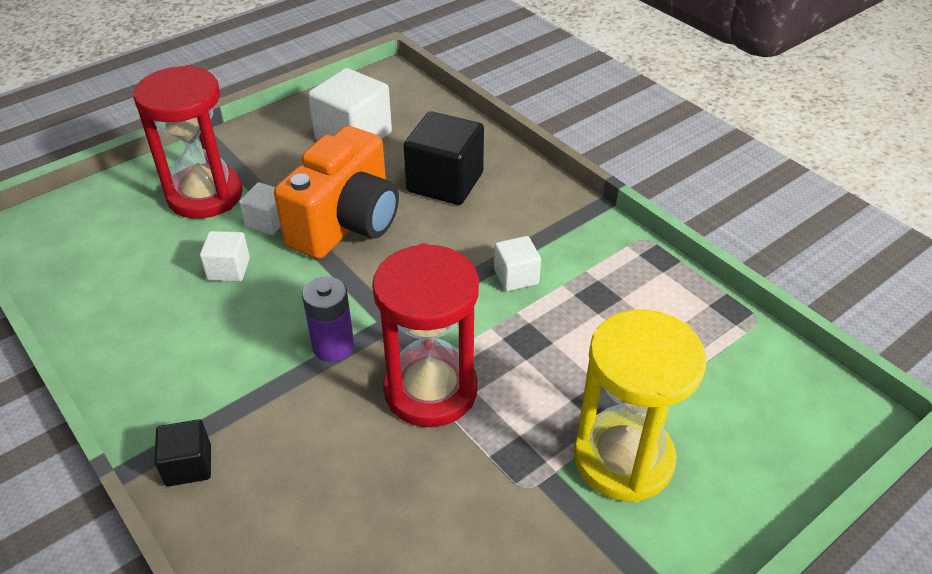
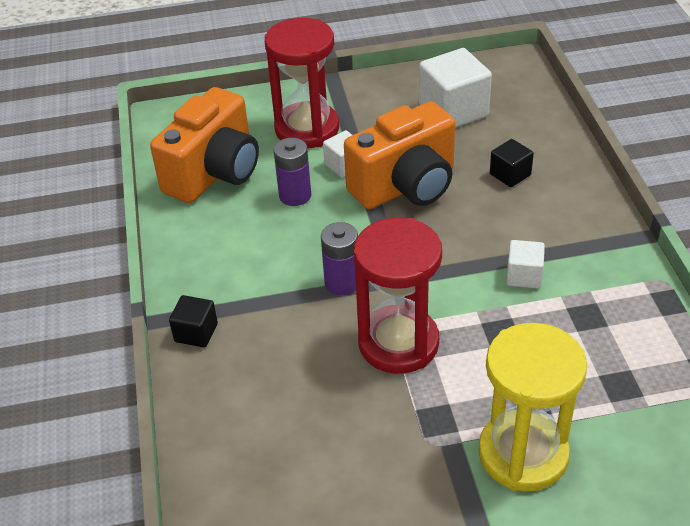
camera: 30 degrees right, 0 degrees up
white cube [200,231,250,282] -> purple battery [274,138,311,206]
black cube [404,111,484,205] -> black cube [490,139,534,187], size x0.54
none -> orange camera [150,87,259,203]

